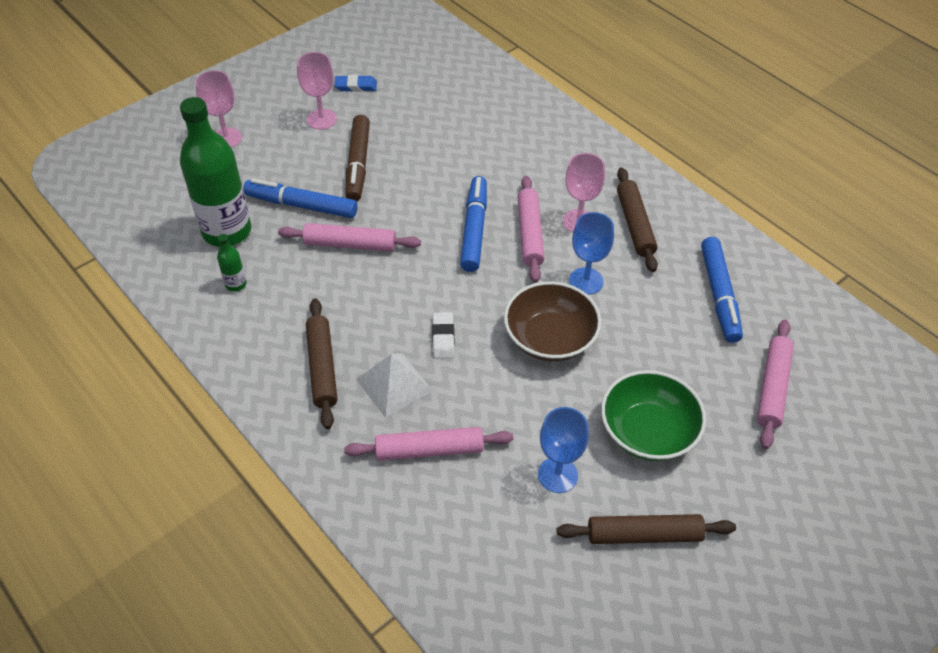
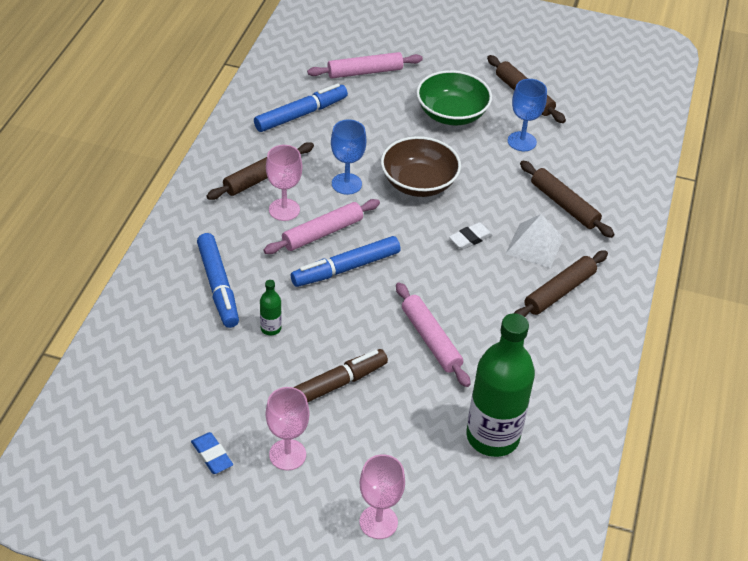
camera: 125 degrees left, 5 degrees down
green bottle [217,234,247,292] -> green bottle moved to [260,280,282,336]
blue marker [243,178,358,218] -> blue marker moved to [197,233,239,328]
pink rolling pin [344,427,514,460] -> brown rolling pin [520,161,615,238]

